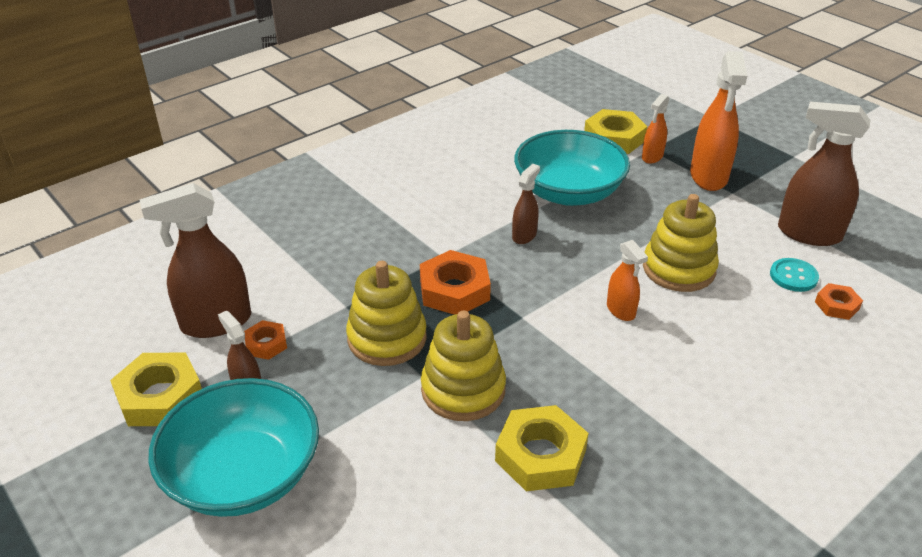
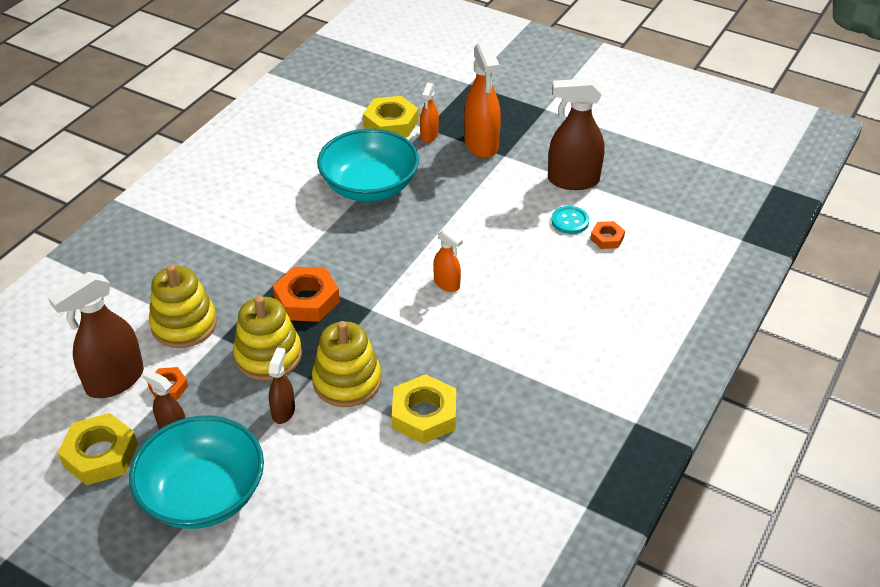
camera: 20 degrees left, 5 degrees up
brown spray bottle [512,164,540,244] -> brown spray bottle moved to [269,347,295,424]
yellow stacking toy [643,194,719,292] -> yellow stacking toy moved to [149,264,217,348]

